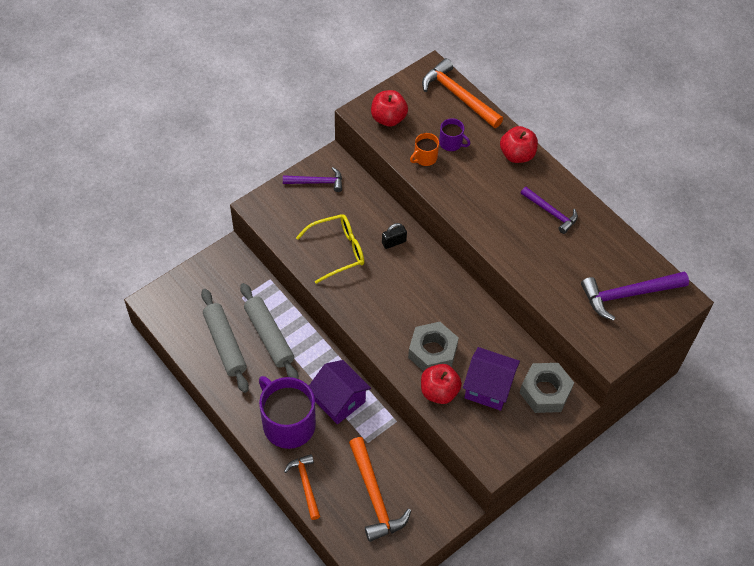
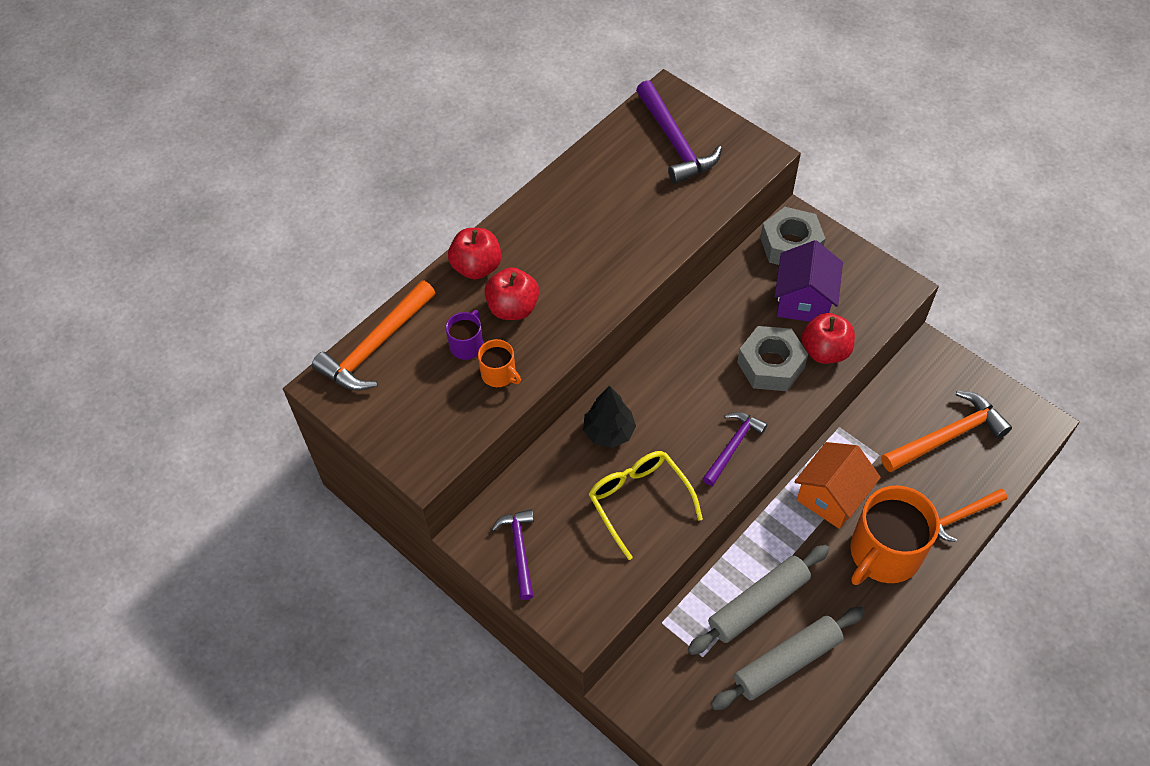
camera: 95 degrees left, 0 degrees up
purple mug [259,376,316,449] -> orange mug [850,486,940,585]
purple house [309,360,371,425] -> orange house [794,442,881,529]
red apple [371,90,408,127] -> red apple moved to [484,267,539,320]
black padlock [382,223,407,249] -> black tree [583,386,636,448]
purple hammer [521,187,578,234] -> purple hammer moved to [702,412,767,486]

